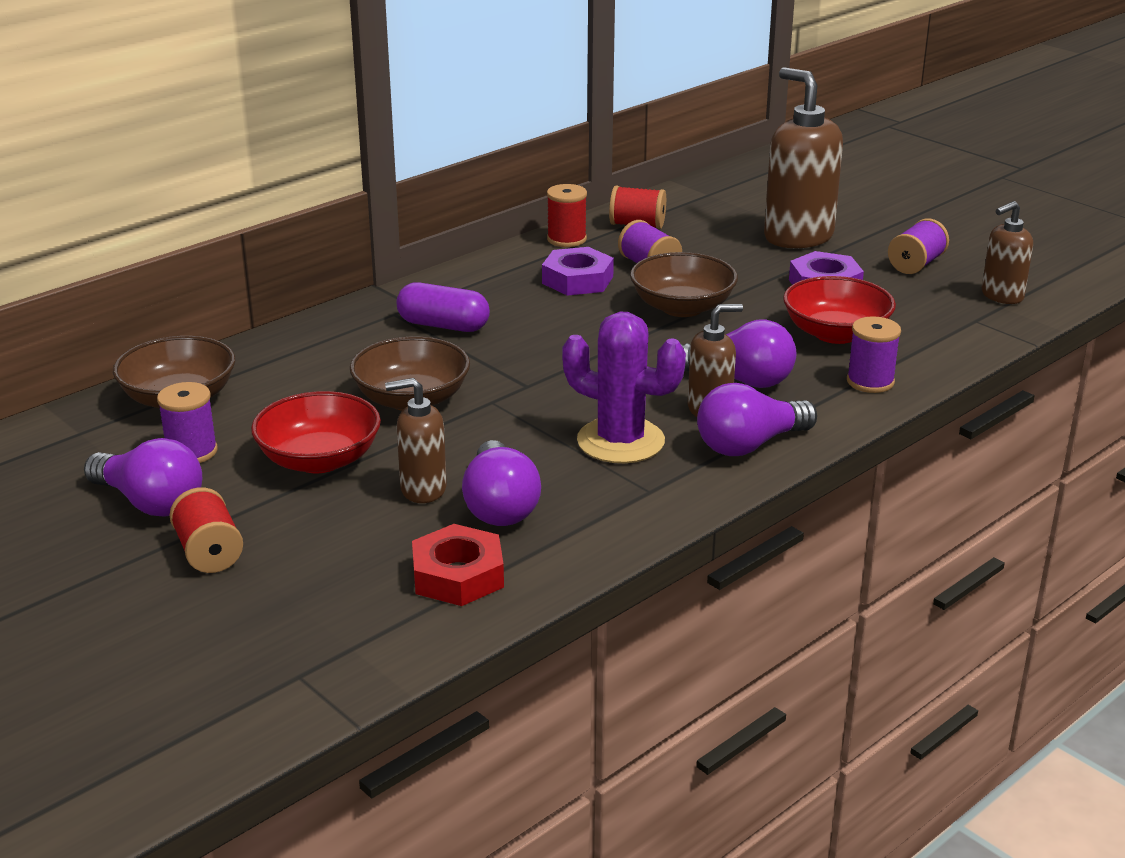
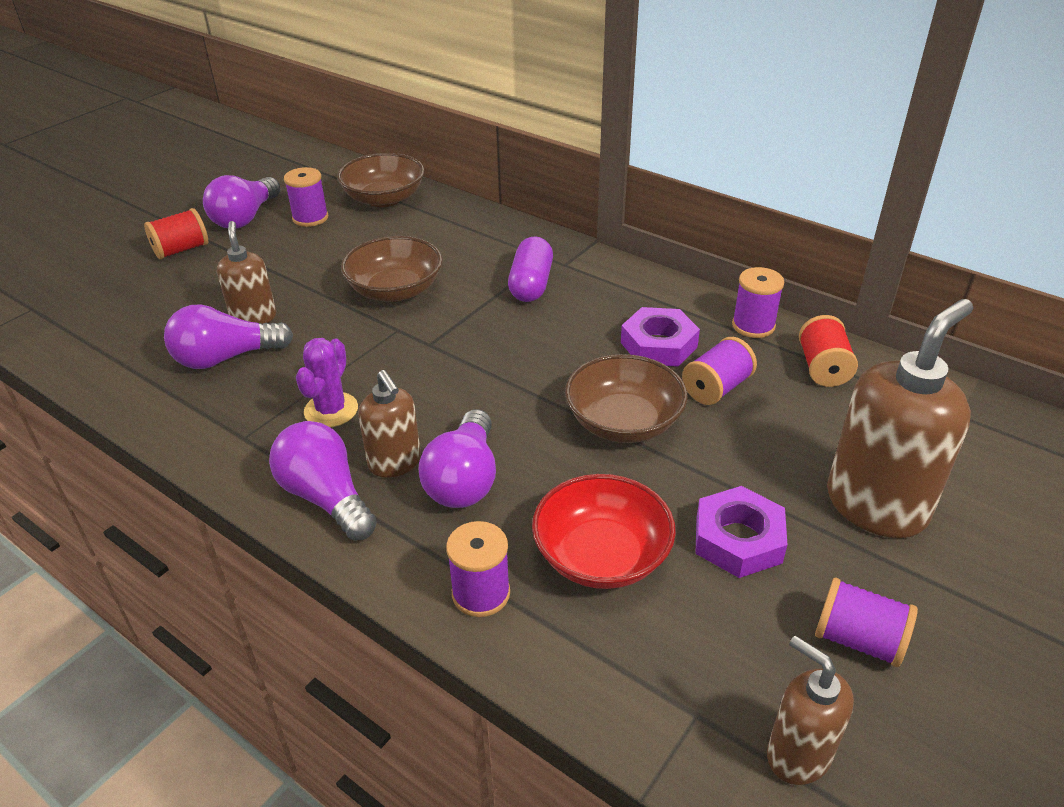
camera: 80 degrees right, 10 degrees up
red bowl [251,391,381,473] -> none
red nut [412,524,504,606] -> none
red spool [547,184,587,247] -> purple spool [732,267,784,338]
purple cactus [562,311,686,463] -> purple cactus [296,338,358,427], size x0.65

